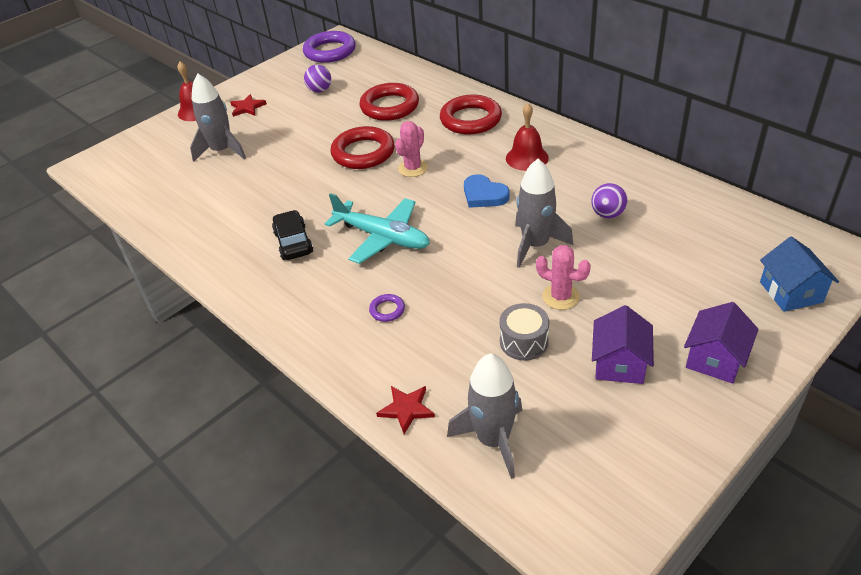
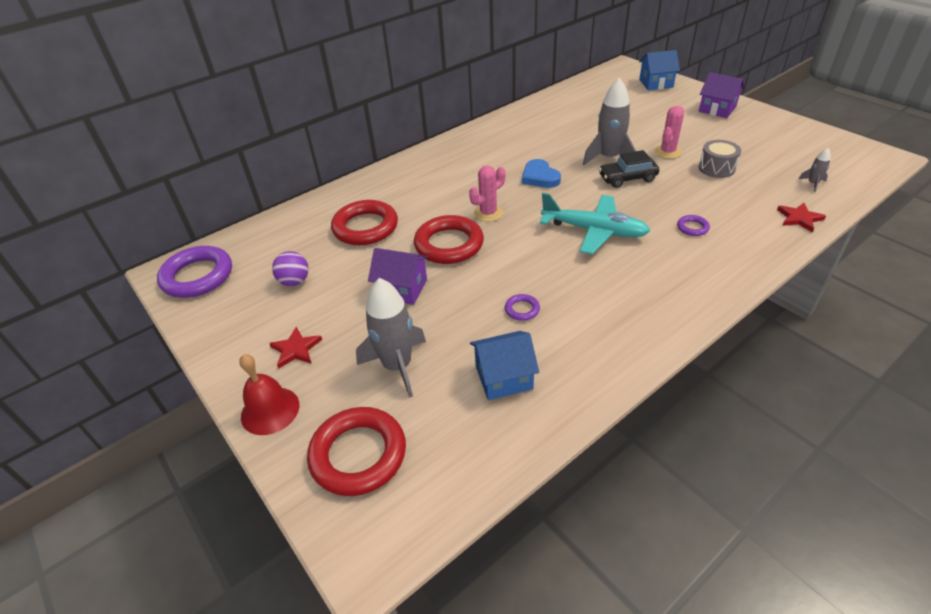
camera: 85 degrees left, 0 degrees up
black car [272,210,313,260] -> black car moved to [599,150,659,188]
turquoise plane [325,193,430,264] -> turquoise plane turned 75 degrees clockwise [540,193,650,254]
pink cactus [395,121,428,177] -> pink cactus turned 75 degrees counterclockwise [469,165,505,222]
red ring [440,95,502,135] -> red ring moved to [307,407,406,496]
grey rocket [447,353,522,479] -> grey rocket [799,148,831,192], size x0.45
blue heart [464,174,510,208] -> blue heart turned 105 degrees clockwise [522,159,561,188]
red bell [506,103,549,171] -> none
purple ball [591,183,627,218] -> none
purple house [592,305,654,384] -> purple house moved to [368,248,429,305]
none -> blue house [470,331,539,400]
none -> purple ring [505,294,540,321]

